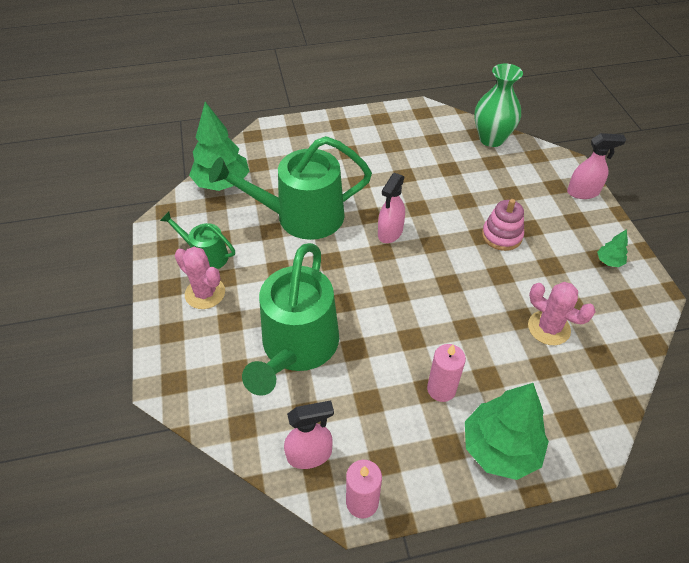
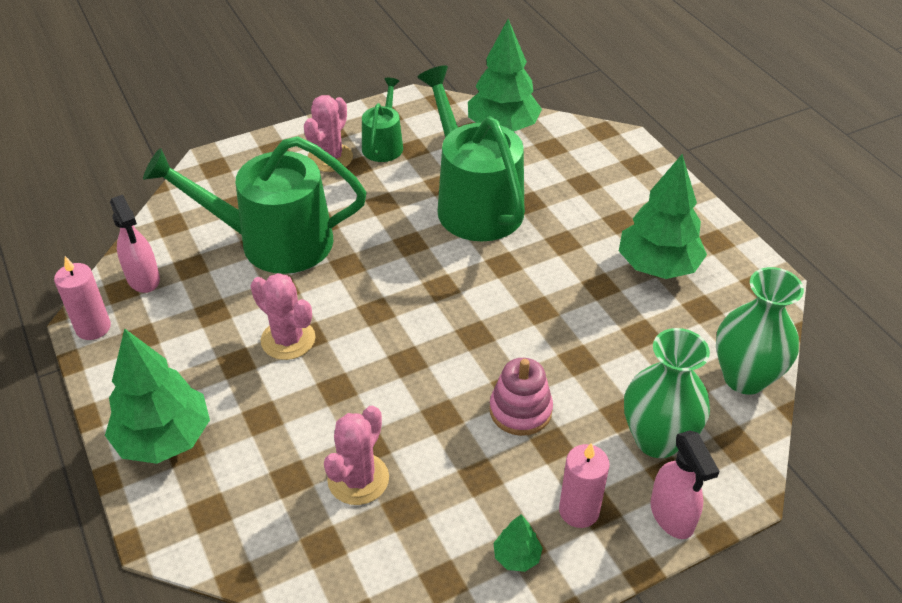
camera: 75 degrees right, 5 degrees down
pink spray bottle [378,173,405,243] -> none
pink candle [427,344,466,402] -> pink candle moved to [559,443,610,528]
none -> pink cactus [250,273,315,360]
none -> green tree [619,154,707,279]
none -> green vase [624,328,710,458]

